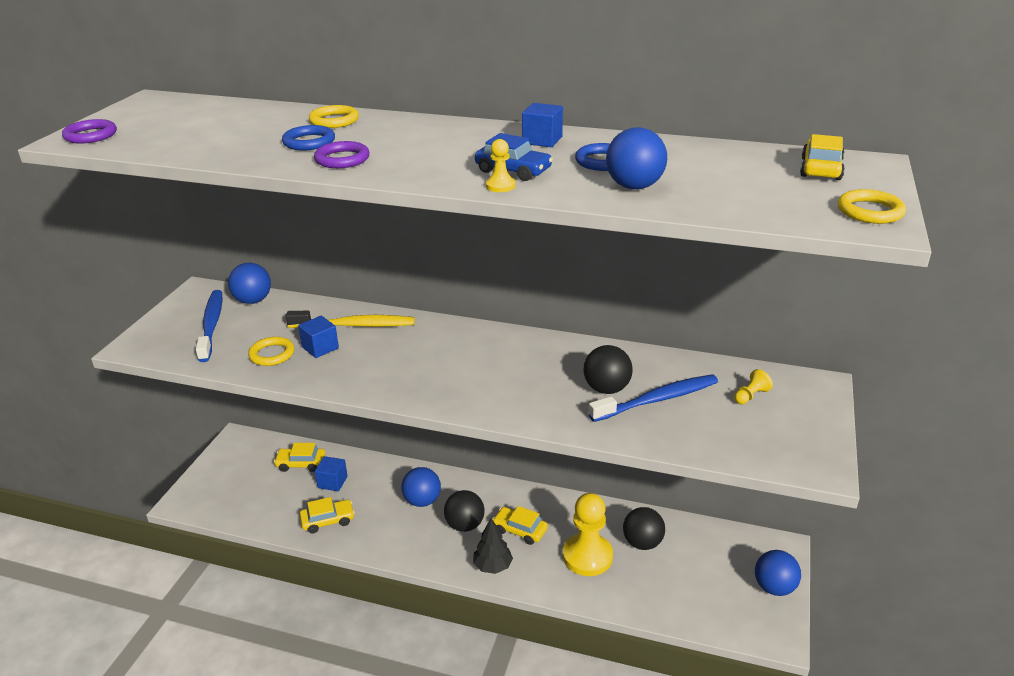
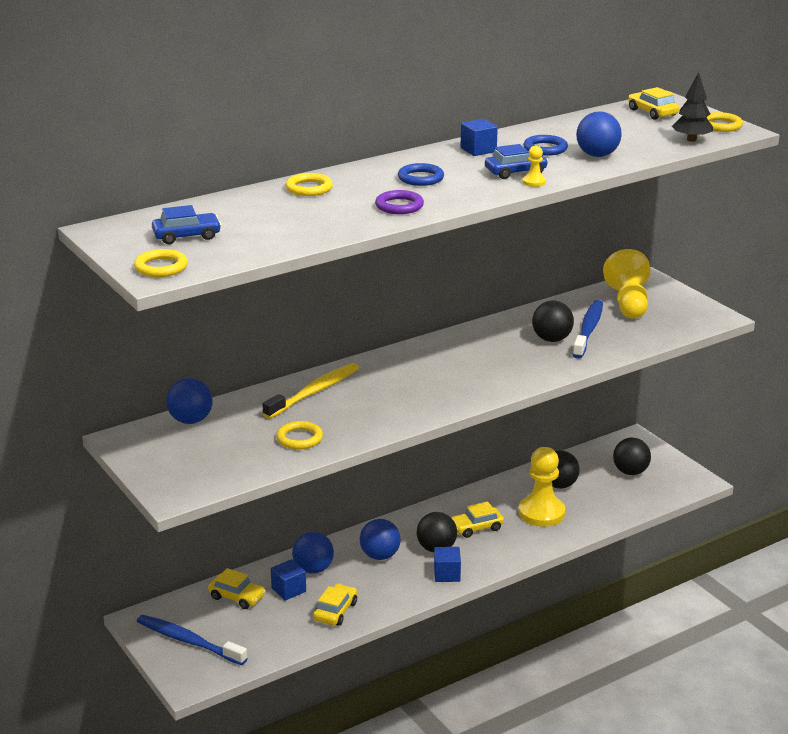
camera: 50 degrees left, 5 degrees down
purple ring [62,119,117,144] -> yellow ring [134,249,188,277]
blue toothbrush [196,290,223,362] -> blue toothbrush moved to [137,615,248,665]
yellow car [274,443,325,472] -> yellow car turned 105 degrees counterclockwise [208,568,266,609]
blue ring [282,125,335,150] -> blue ring moved to [398,163,444,186]
blue cube [298,316,339,358] -> blue cube moved to [434,547,461,582]
black tree [473,518,513,574] -> black tree moved to [672,72,713,142]
yellow pawn [734,369,773,404] -> yellow pawn [603,249,650,318], size x2.36
blue ball [755,550,801,596] -> blue ball moved to [292,532,334,574]
none -> blue car [152,205,221,244]
none -> black ball [613,438,651,475]

